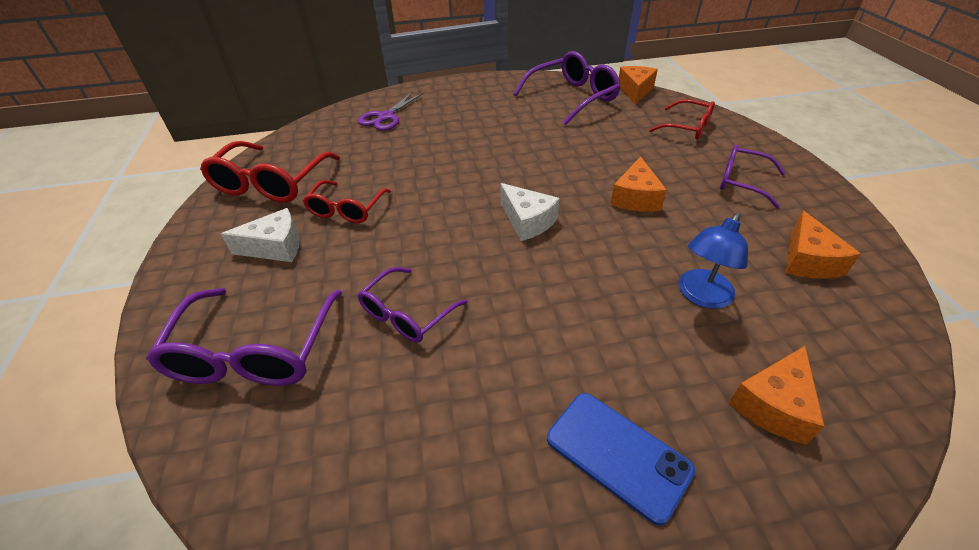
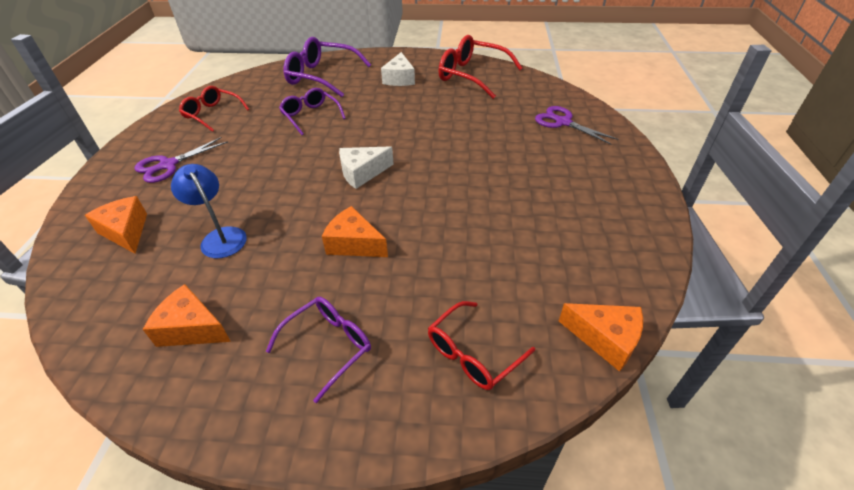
camera: 105 degrees right, 0 degrees up
red glasses [303,180,391,223] -> red glasses moved to [179,86,249,132]
purple glasses [513,51,621,126] -> none
blue phone [547,393,695,526] -> purple scissors [135,137,228,183]

